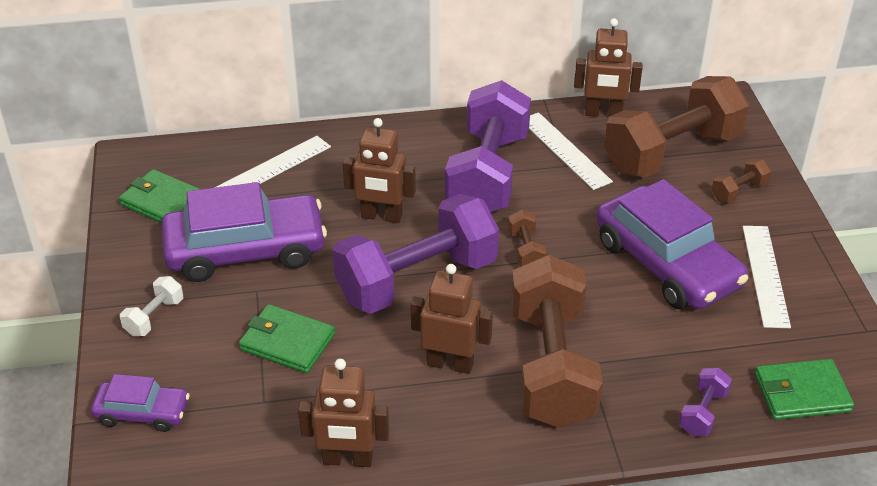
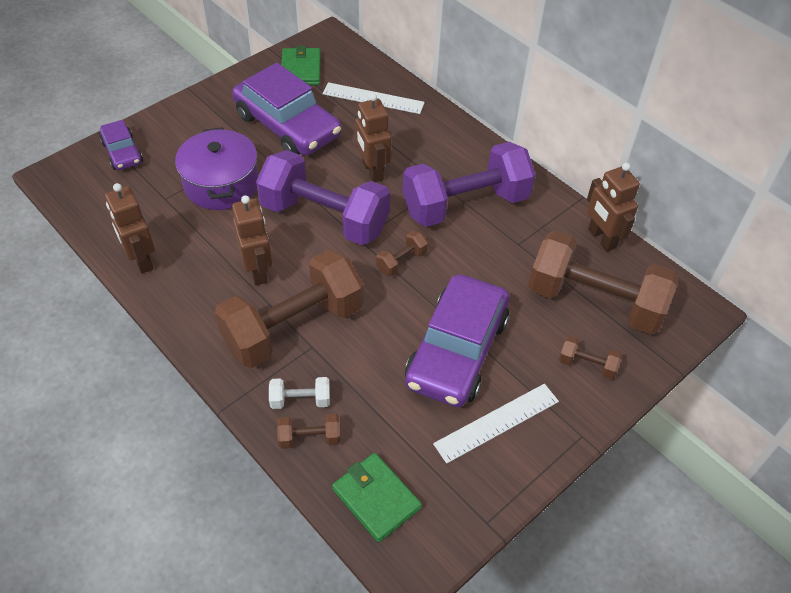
camera: 55 degrees right, 10 degrees up
white dumbbell [120,276,183,336] -> white dumbbell moved to [269,377,330,409]
green wallet [239,304,335,373] -> purple pot [175,127,258,210]
white ruler [529,112,613,190] -> none
purple dumbbell [679,368,732,436] -> brown dumbbell [277,414,340,449]

